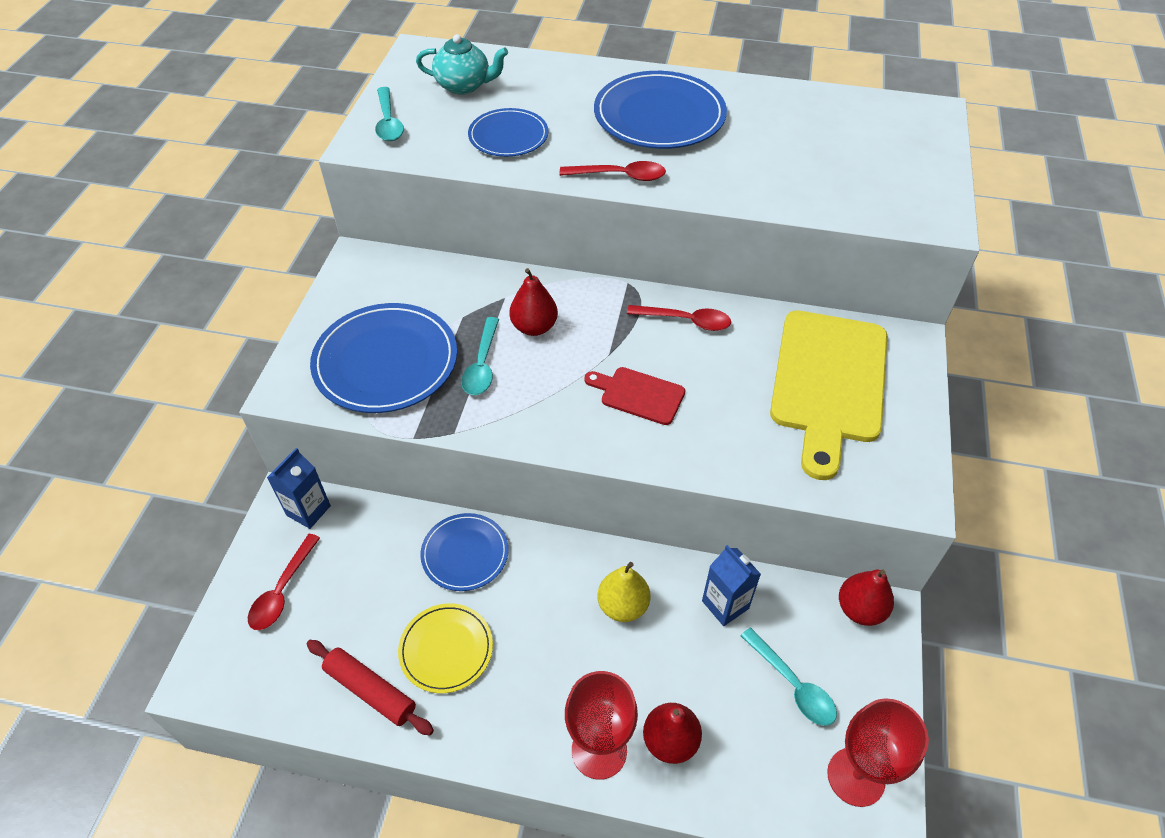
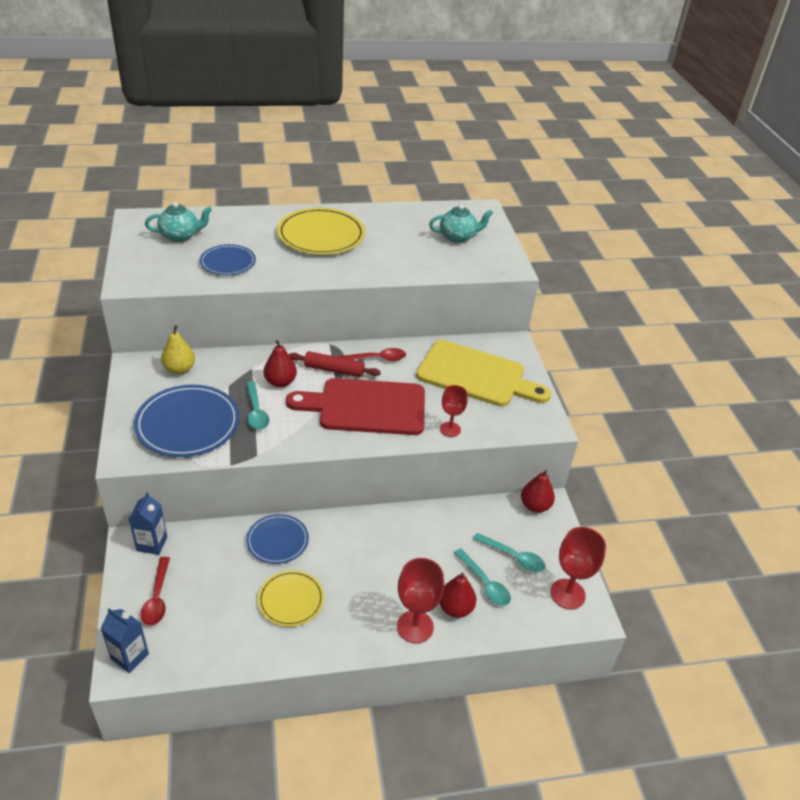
camera: 25 degrees left, 10 degrees down
red rolling pin [307,640,434,735] -> red rolling pin moved to [289,351,381,377]
turquoise spoon [375,87,404,141] -> turquoise spoon moved to [454,548,511,606]
red spoon [559,161,666,181] -> none
red cutting board [584,367,685,425] -> red cutting board [286,378,425,435], size x2.08
blue plate [594,71,727,149] -> yellow plate [277,208,365,255]
yellow pear [598,562,651,622] -> yellow pear moved to [161,325,195,374]
blue carton [702,545,761,626] -> blue carton moved to [101,608,149,673]
yellow cutting board [770,311,887,480] -> yellow cutting board turned 60 degrees counterclockwise [416,340,551,407]
none -> turquoise teapot [429,204,493,243]
none -> red goblet [440,385,468,437]

